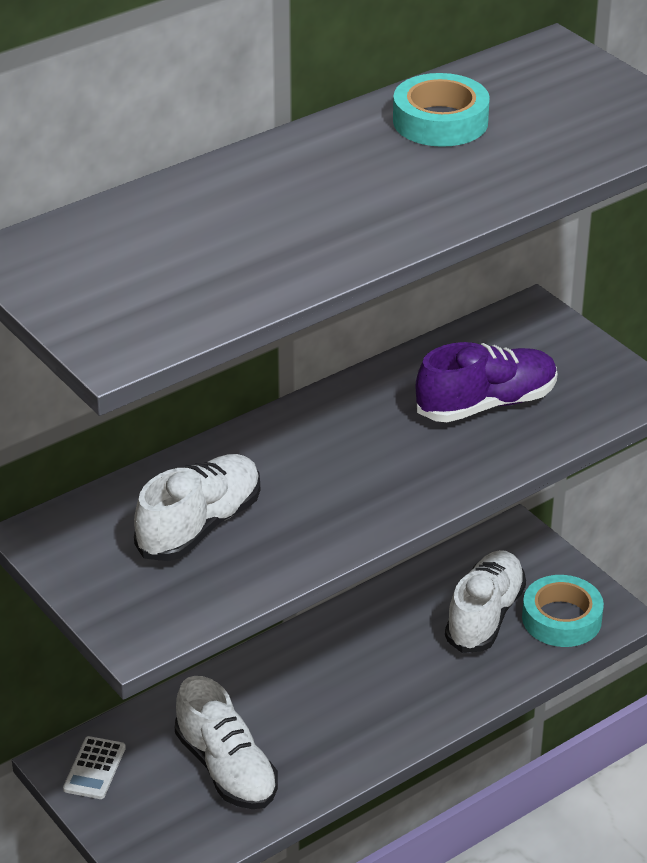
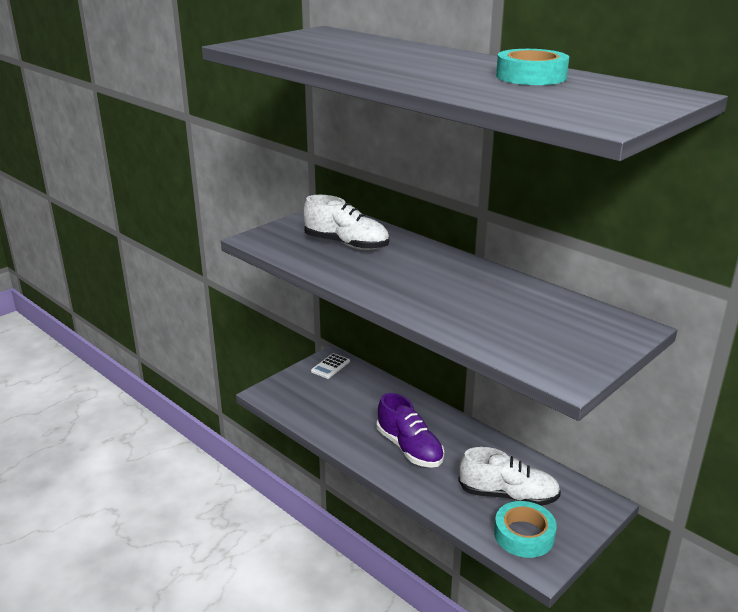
camera: 80 degrees right, 10 degrees down
white calculator [63,736,126,799] -> white calculator turned 60 degrees counterclockwise [311,353,350,379]
white shoe [175,676,278,809] -> none
purple shoe [416,342,557,422] -> purple shoe moved to [377,393,444,468]

